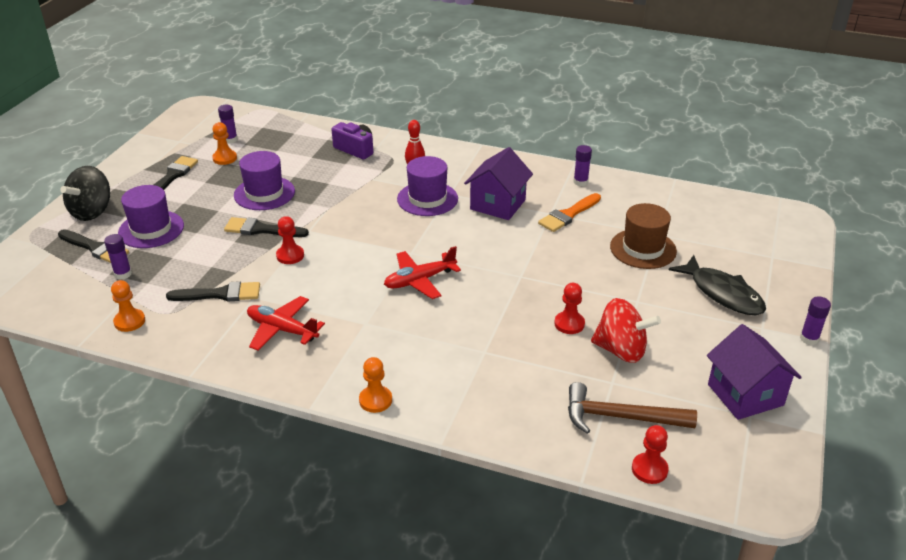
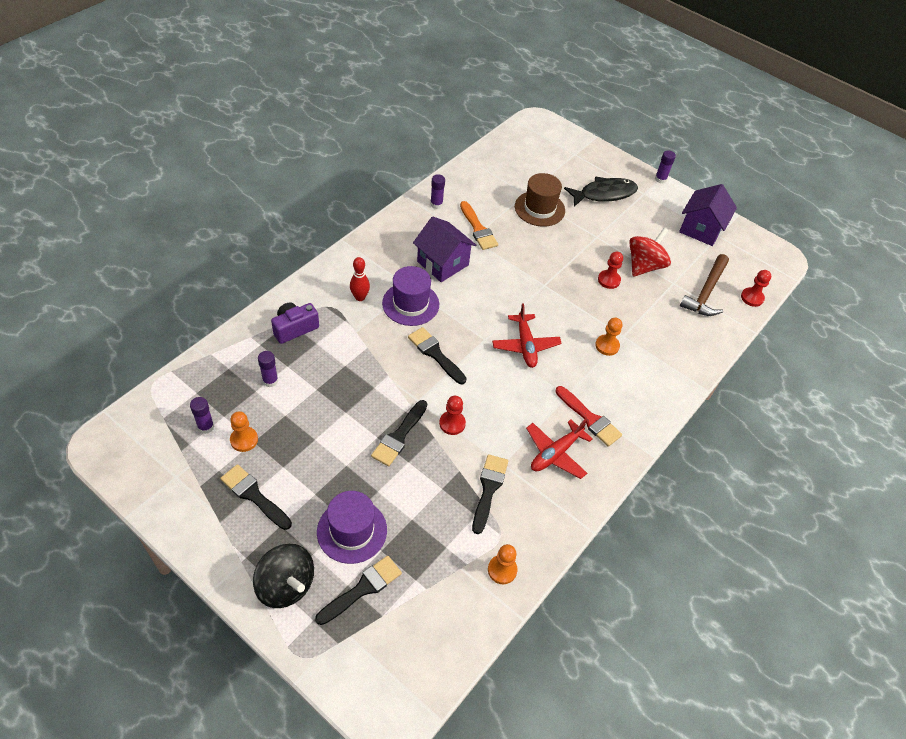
camera: 75 degrees left, 15 degrees up
purple glue stick [104,234,132,280] -> purple glue stick moved to [258,351,278,387]
purple hat [234,151,295,210] -> none
orange pawn [359,357,392,413] -> orange pawn moved to [595,318,622,356]
purple house [707,324,802,420] -> purple house turned 60 degrees counterclockwise [679,184,737,246]
none -> black brush [408,327,467,384]
none -> red brush [555,386,622,447]

